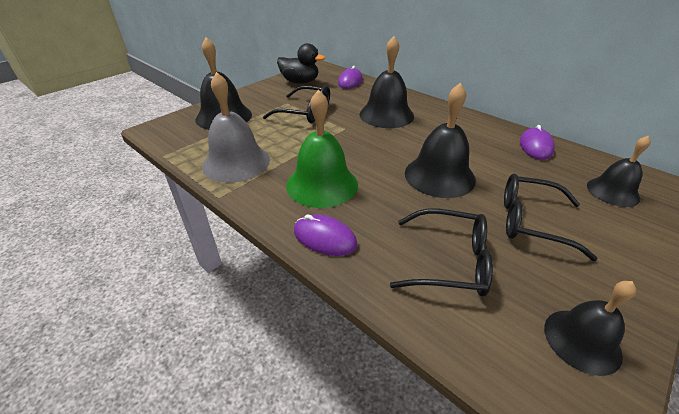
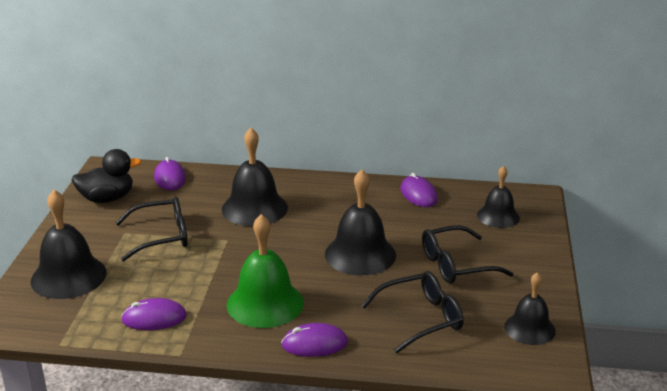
camera: 35 degrees left, 10 degrees down
grey bell [202,72,270,183] -> purple mouse [121,298,187,330]

